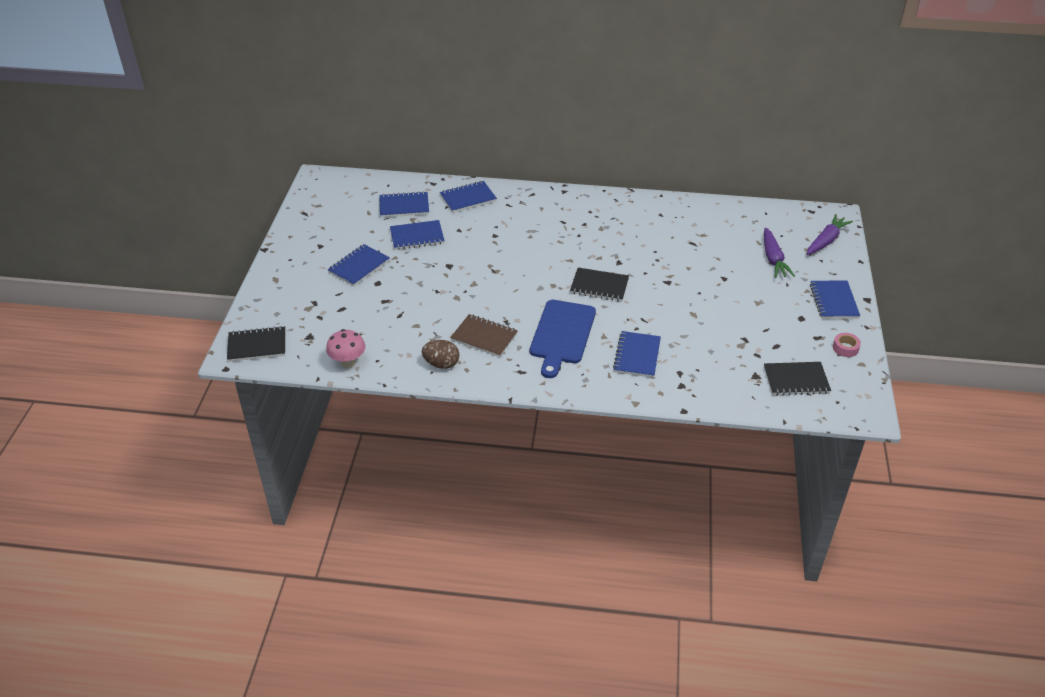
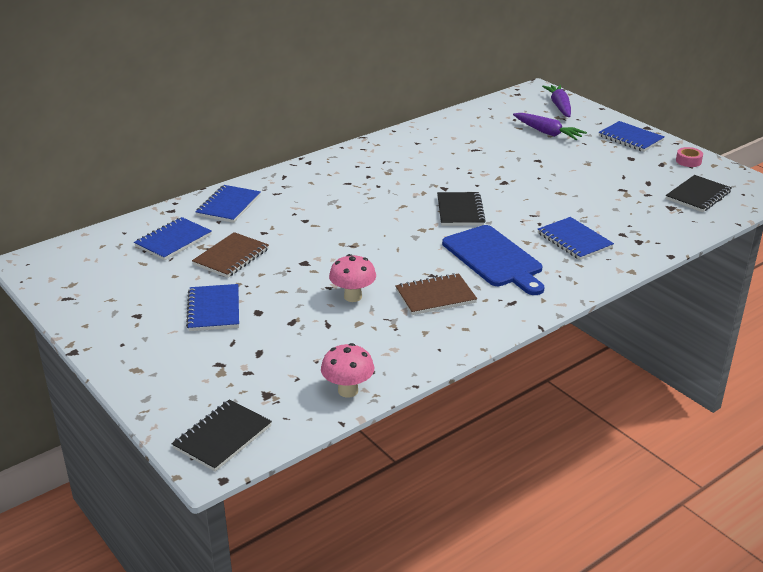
camera: 45 degrees left, 10 degrees down
blue notebook [390,220,445,250] -> brown notebook [192,232,269,278]
brown egg [422,340,460,369] -> none
black notebook [570,268,629,301] -> black notebook turned 60 degrees counterclockwise [437,192,486,226]
none -> pink mushroom [329,254,376,302]

